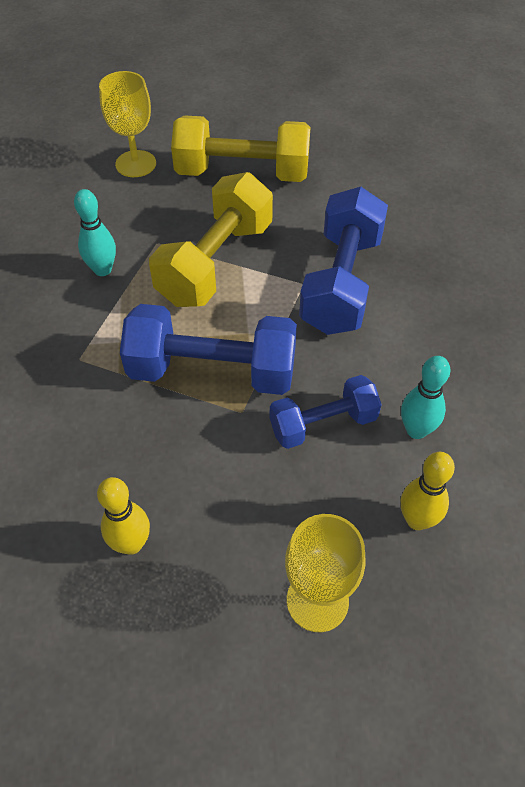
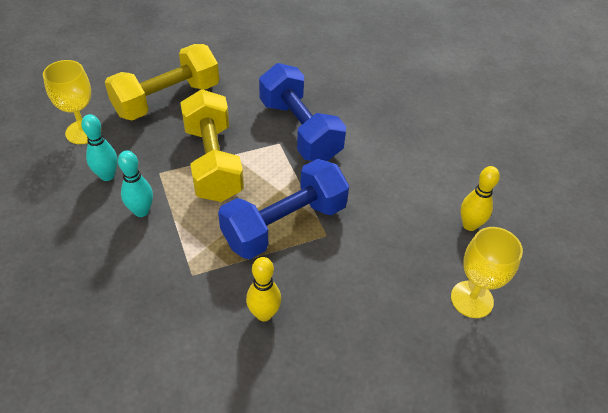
camera: 45 degrees left, 5 degrees down
yellow bowling pin [97,477,150,555] -> yellow bowling pin moved to [246,257,281,322]
blue dumbbell [270,375,382,449] -> none
turquoise bowling pin [401,356,450,439] -> turquoise bowling pin moved to [81,114,117,181]

